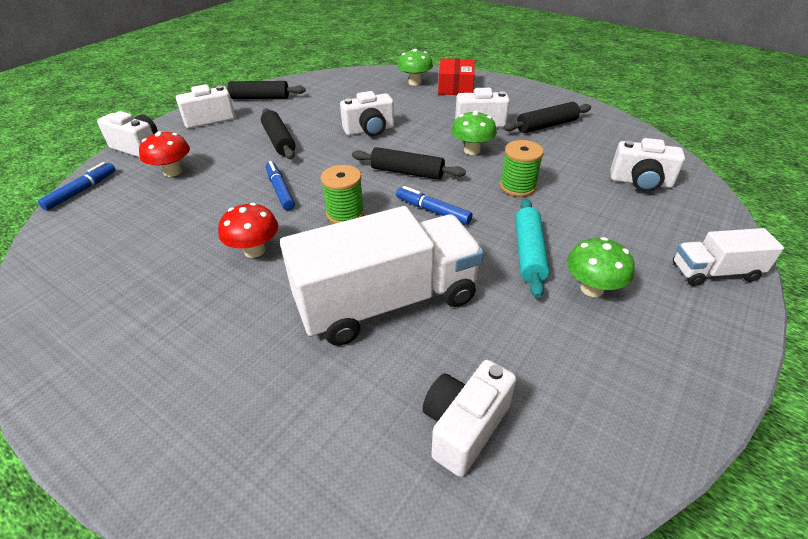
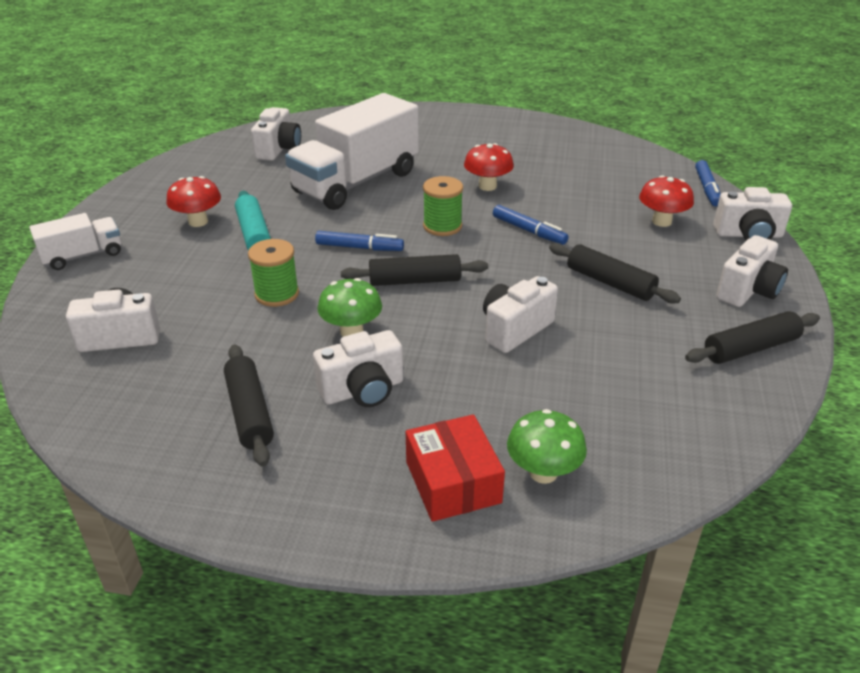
camera: 155 degrees right, 5 degrees down
black rolling pin [503,102,591,133] -> black rolling pin turned 60 degrees counterclockwise [224,345,274,467]
green mushroom [567,237,635,297] -> red mushroom [166,176,221,227]

